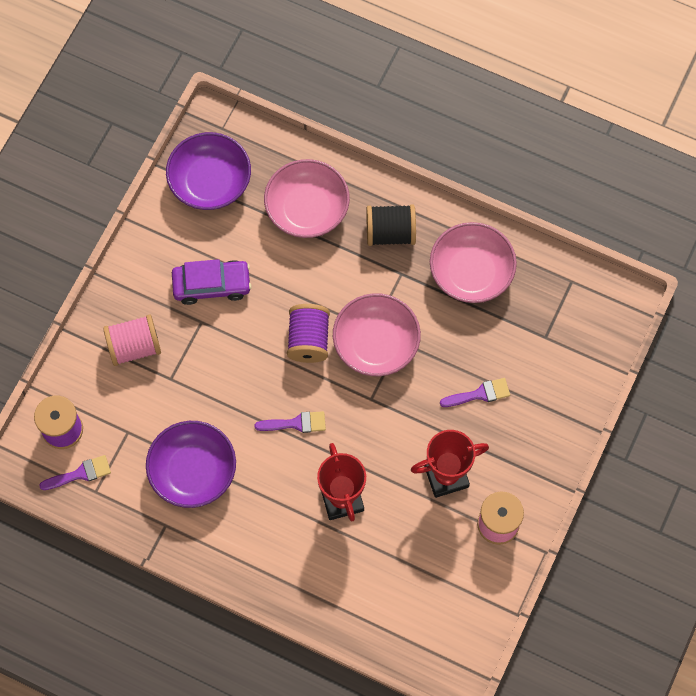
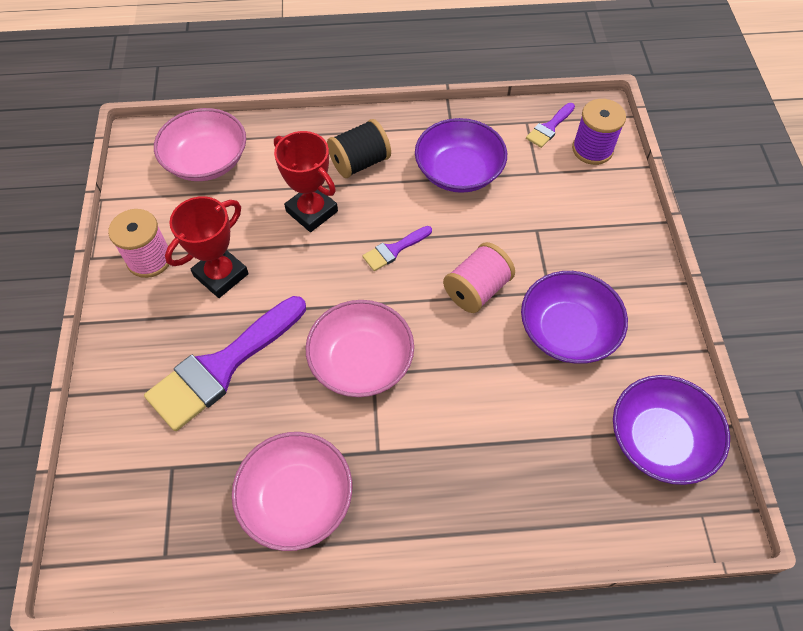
camera: 150 degrees right, 10 degrees down
pink spool [103,314,161,366] -> pink spool moved to [443,242,515,313]
purple car [172,259,252,305] -> purple bowl [521,271,628,364]
pink bowl [264,159,350,238] -> pink bowl moved to [154,108,246,181]
purple spool [287,304,330,363] -> none
black spool [366,204,416,246] -> black spool moved to [327,119,391,178]
purple brush [440,378,510,407] -> purple brush [144,296,306,431], size x2.16

